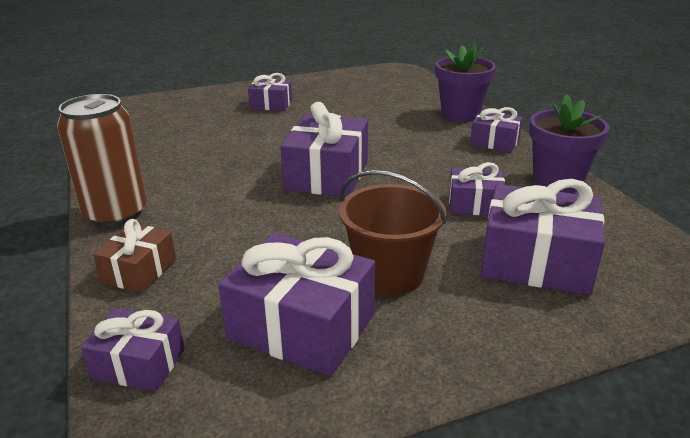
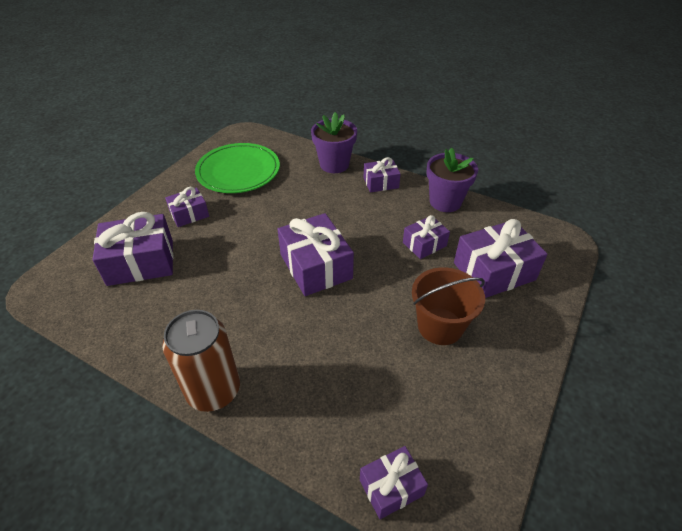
camera: 40 degrees left, 15 degrees up
brown gift [93,219,176,293] -> none
purple gift [218,233,375,376] -> purple gift moved to [93,212,173,286]
none -> green plate [195,143,280,193]

